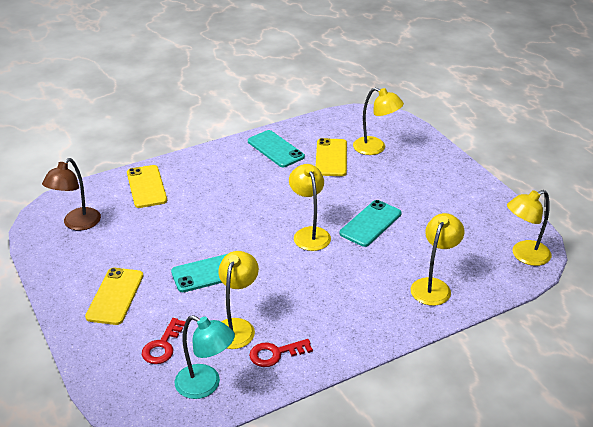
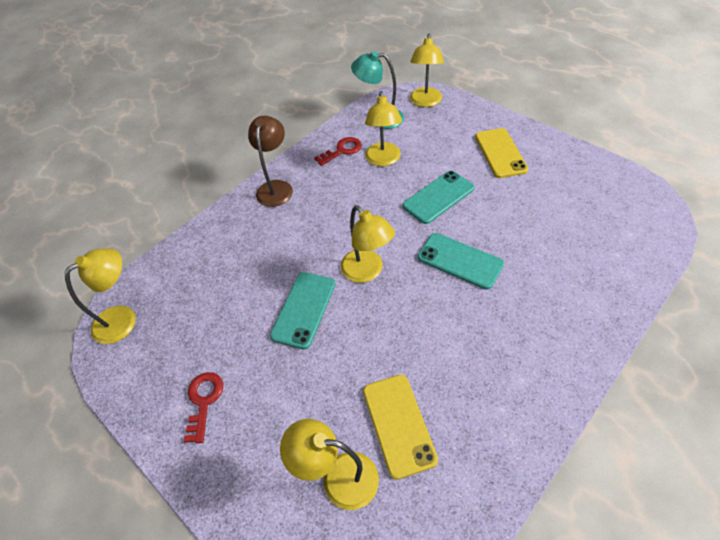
camera: 165 degrees right, 15 degrees up
brown lamp [42,158,101,230] -> brown lamp moved to [248,116,293,207]
yellow phone [127,165,167,208] -> none
red key [142,318,186,364] -> red key moved to [184,372,223,443]
turquoise phone [248,130,305,167] -> turquoise phone moved to [418,233,504,290]
yellow lamp [411,213,464,306] -> yellow lamp moved to [410,34,444,107]

